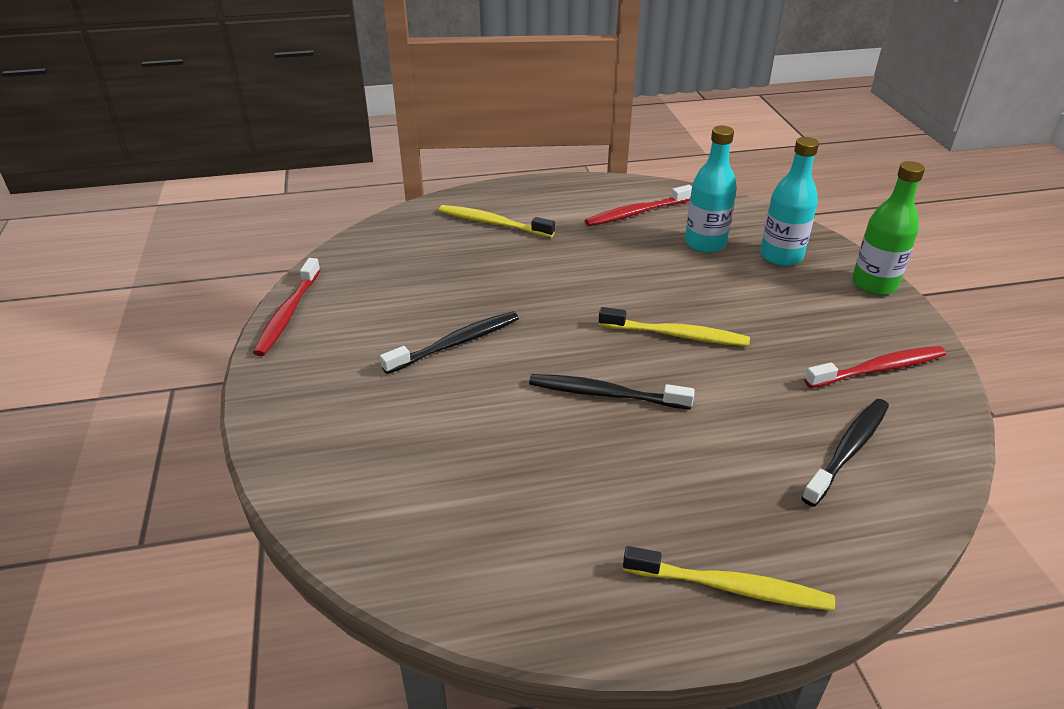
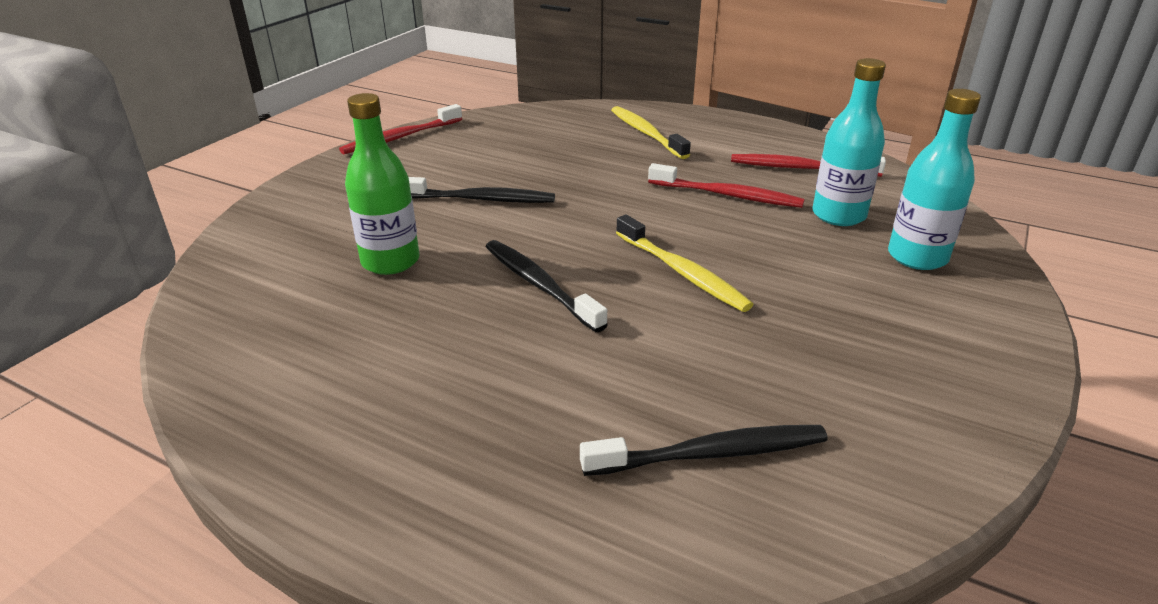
camera: 40 degrees right, 5 degrees down
yellow toothbrush [623,546,835,611] -> none
red toothbrush [804,346,946,388] -> red toothbrush moved to [648,163,805,208]
green bottle [852,161,925,295] -> green bottle moved to [345,93,420,275]

